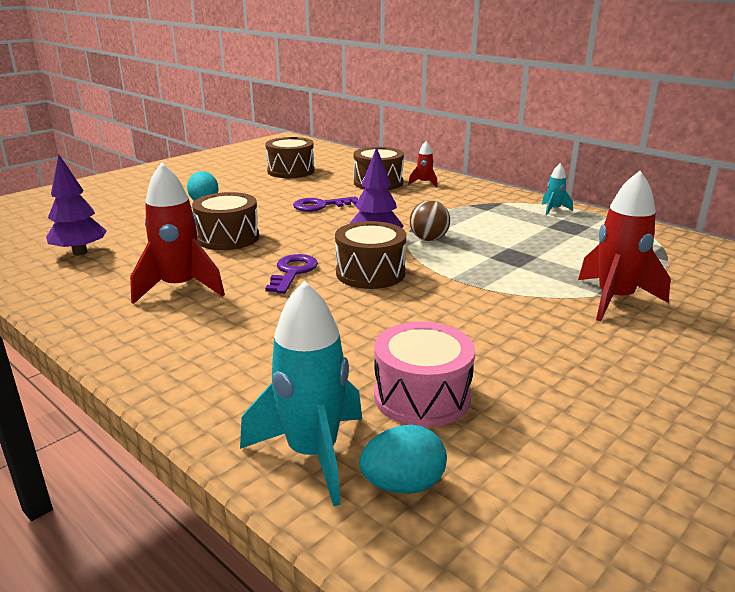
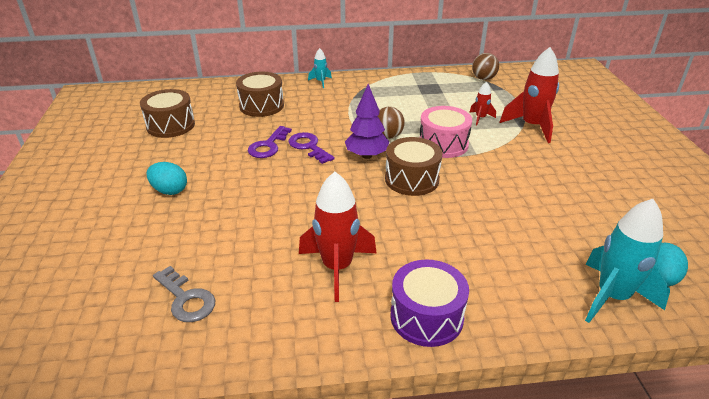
camera: 50 degrees left, 10 degrees up
purple tree [46,155,107,255] -> grey key [153,266,215,322]
brown drum [192,192,259,250] -> none
purple key [265,254,318,294] -> purple key moved to [288,132,335,164]
pink drum [374,322,475,427] -> pink drum moved to [419,106,472,158]
red rocket [408,141,438,187] -> red rocket moved to [469,82,496,125]
turquoise rocket [542,163,573,215] -> turquoise rocket moved to [308,48,332,88]
none -> purple drum [390,260,469,347]
none -> brown ball [472,53,499,80]

